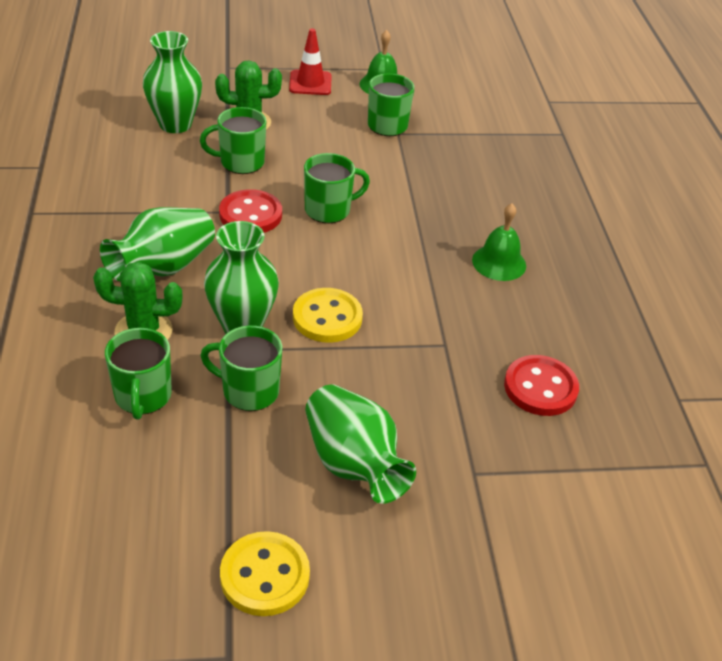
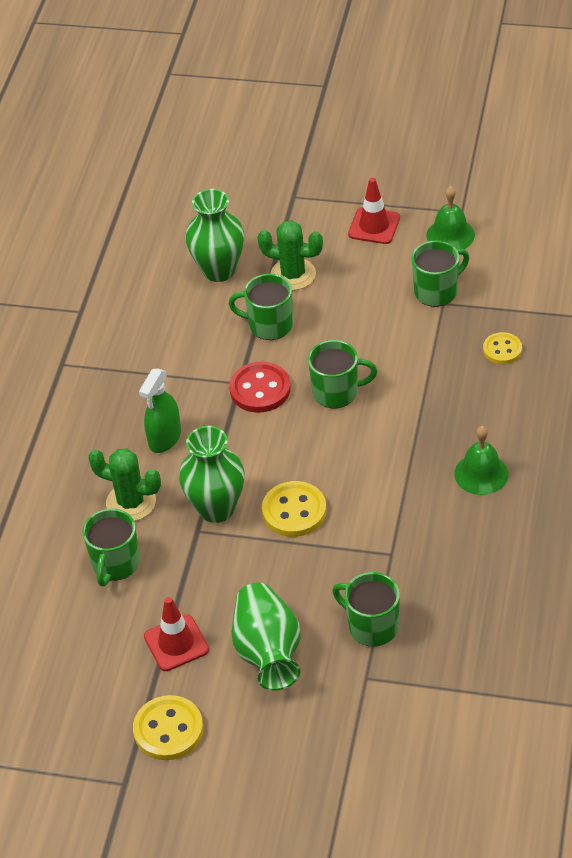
camera: 25 degrees right, 5 degrees up
green vase [100,207,215,281] -> green spray bottle [139,369,181,453]
green mug [200,325,282,411] -> green mug moved to [332,572,400,647]
red button [504,355,579,416] -> none
none -> red traffic cone [144,597,209,671]
none -> yellow button [483,332,522,364]

